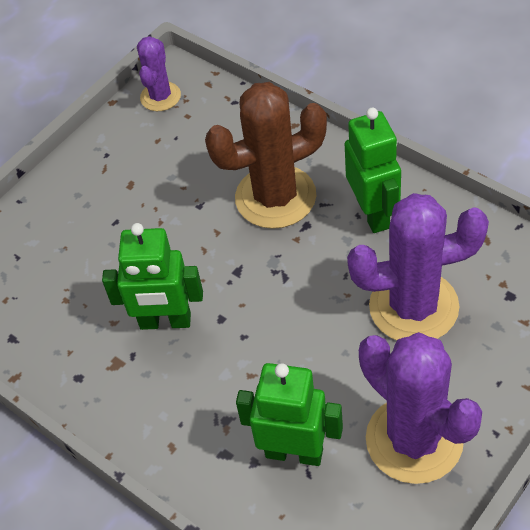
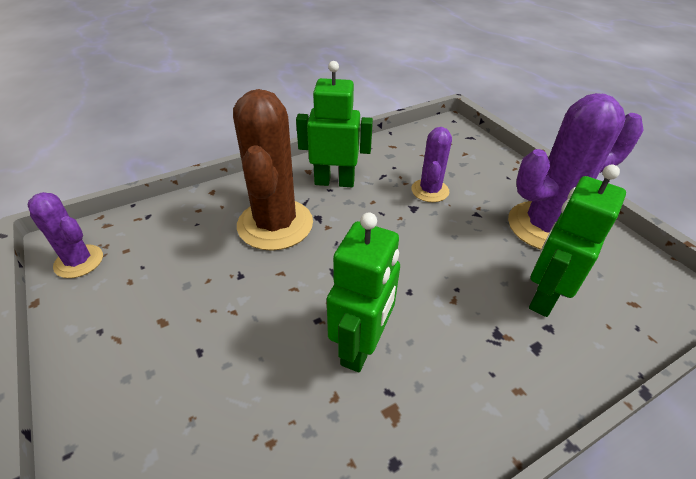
camera: 75 degrees left, 10 degrees down
purple cactus [347,193,489,340] -> purple cactus [411,127,452,202], size x0.55

